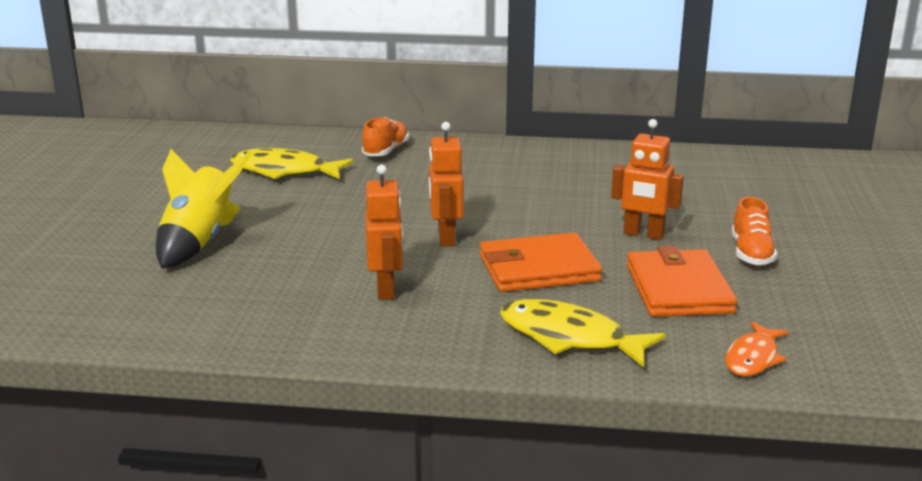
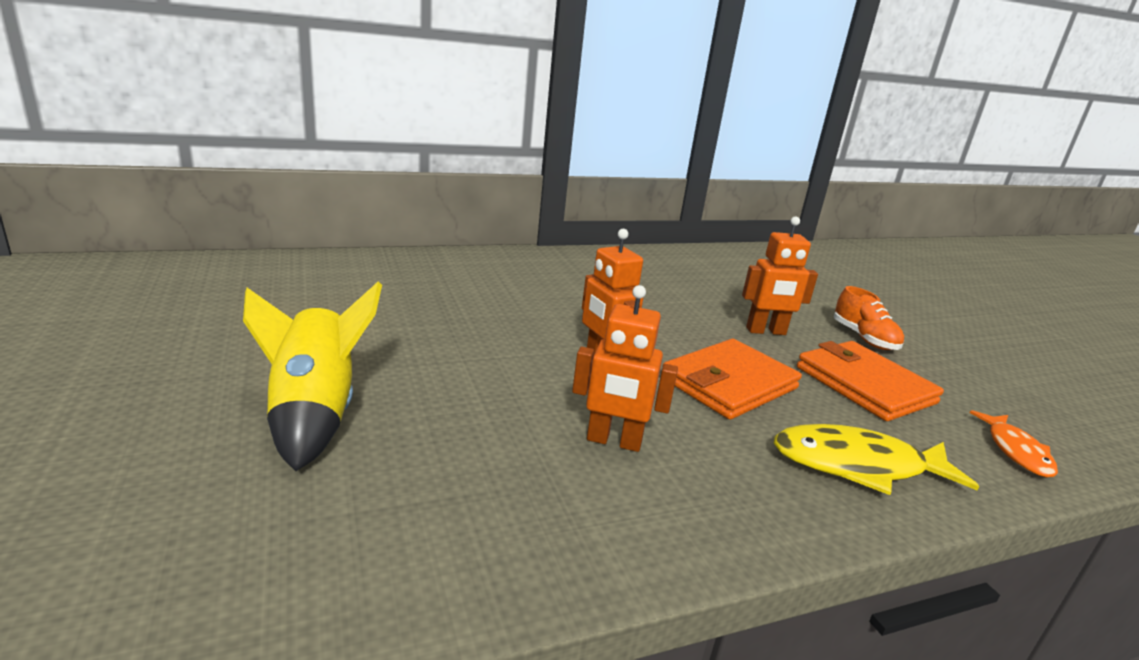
camera: 30 degrees left, 0 degrees up
yellow fish [230,148,354,179] -> none
orange shoe [362,117,409,156] -> none
orange robot [366,165,403,300] -> orange robot turned 135 degrees clockwise [572,285,678,452]

